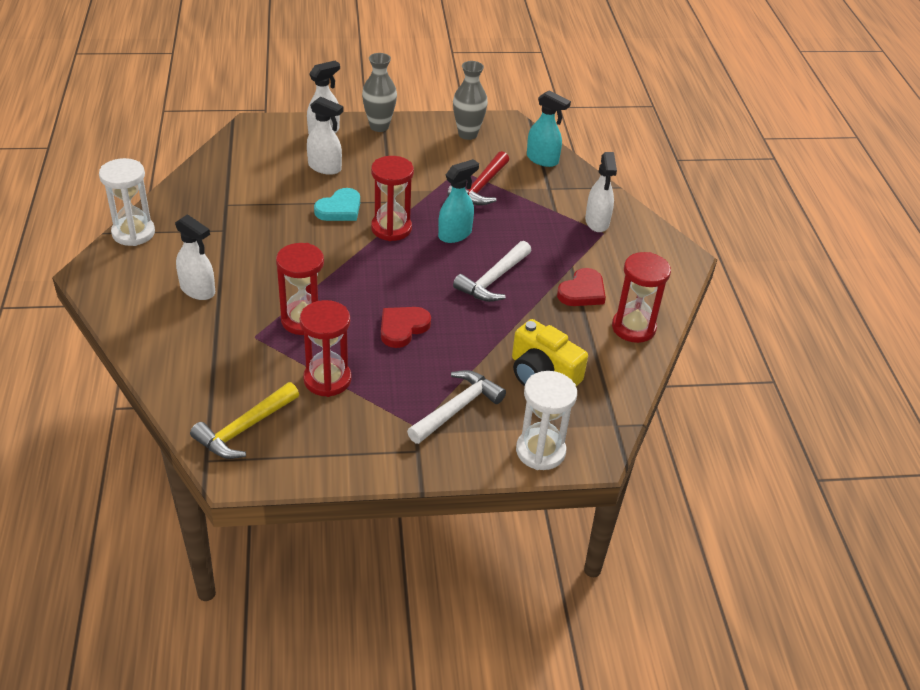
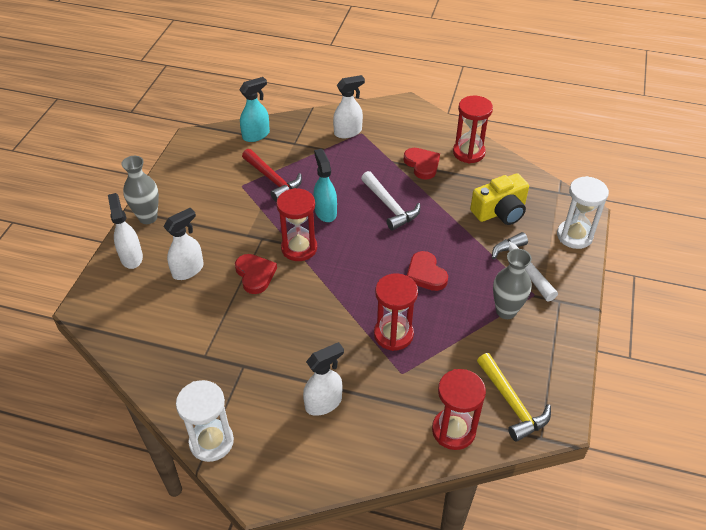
camera: 65 degrees left, 5 degrees up
red hourglass [300,300,352,397] -> red hourglass moved to [432,369,486,450]
turquoise heart [314,188,360,221] -> red heart [235,254,277,294]
grey vase [453,61,488,140] -> grey vase moved to [493,249,532,319]
white spray bottle [585,152,617,232] -> white spray bottle turned 45 degrees counterclockwise [333,75,365,138]

